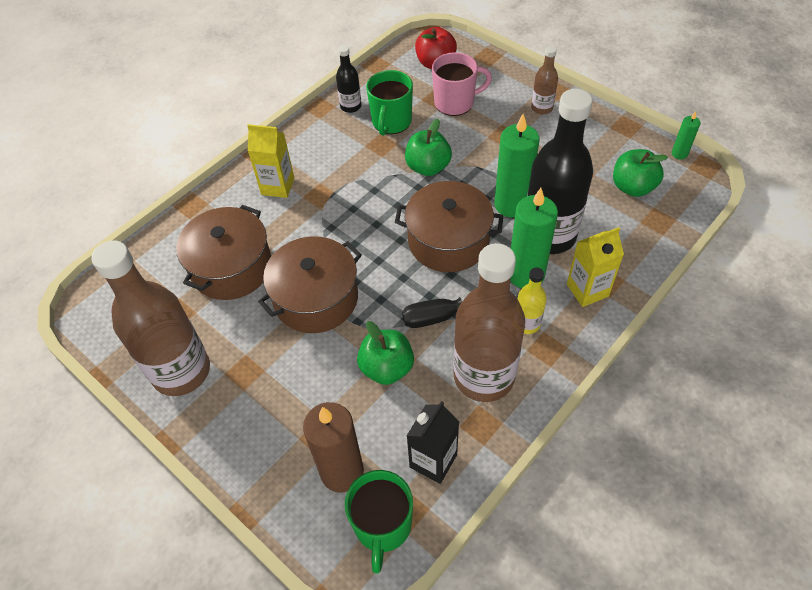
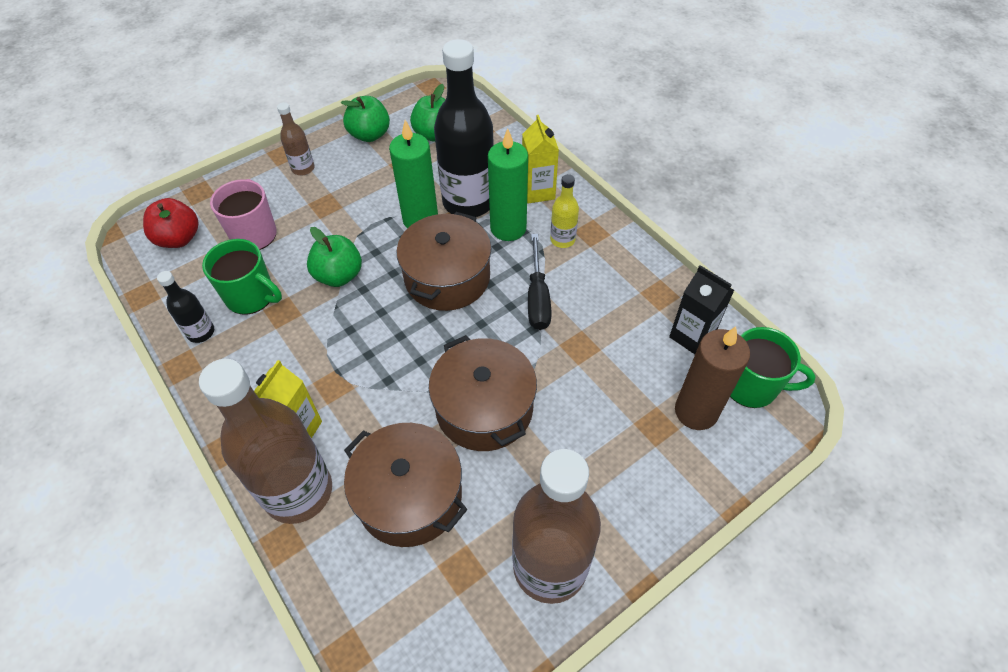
camera: 80 degrees left, 0 degrees up
green apple [357,321,414,385] -> green apple moved to [341,96,390,142]
brown bottle [453,243,525,402] -> brown bottle moved to [199,359,332,524]
green candle [671,111,701,159] -> none

